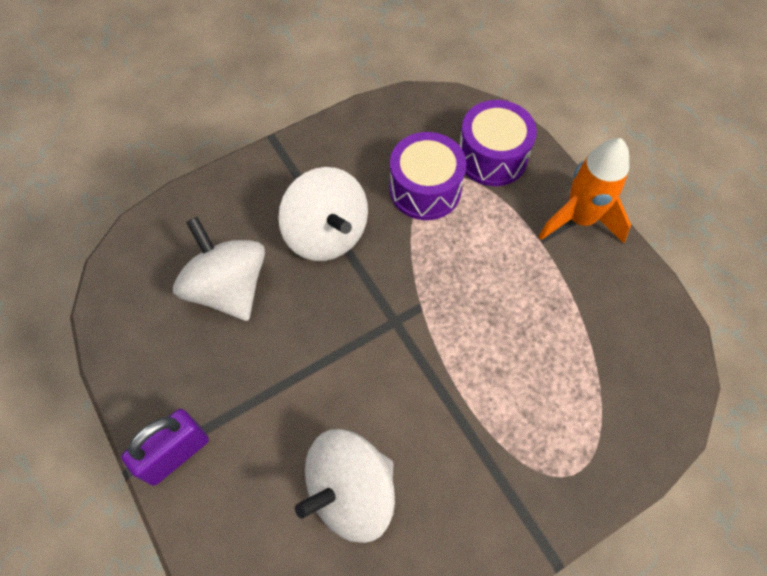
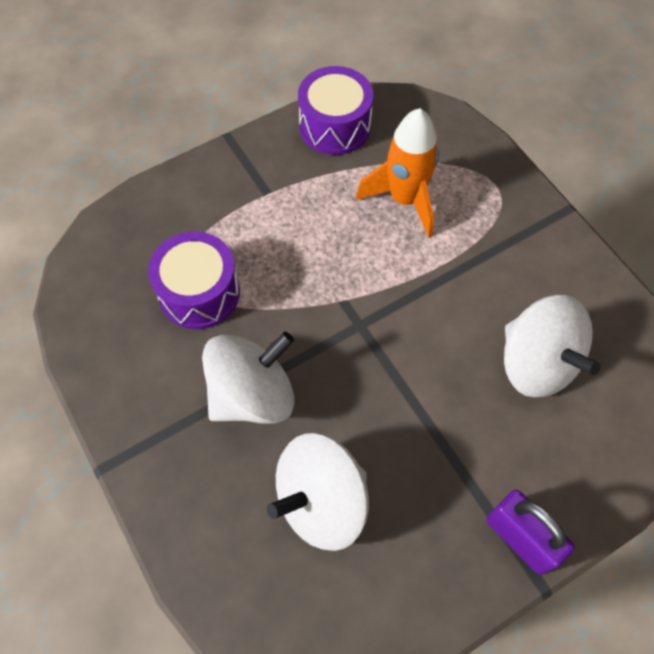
camera: 90 degrees left, 0 degrees up
purple drum [459,100,537,186] -> purple drum moved to [298,66,373,155]
orange rocket [539,138,631,243] -> orange rocket moved to [356,108,439,238]

